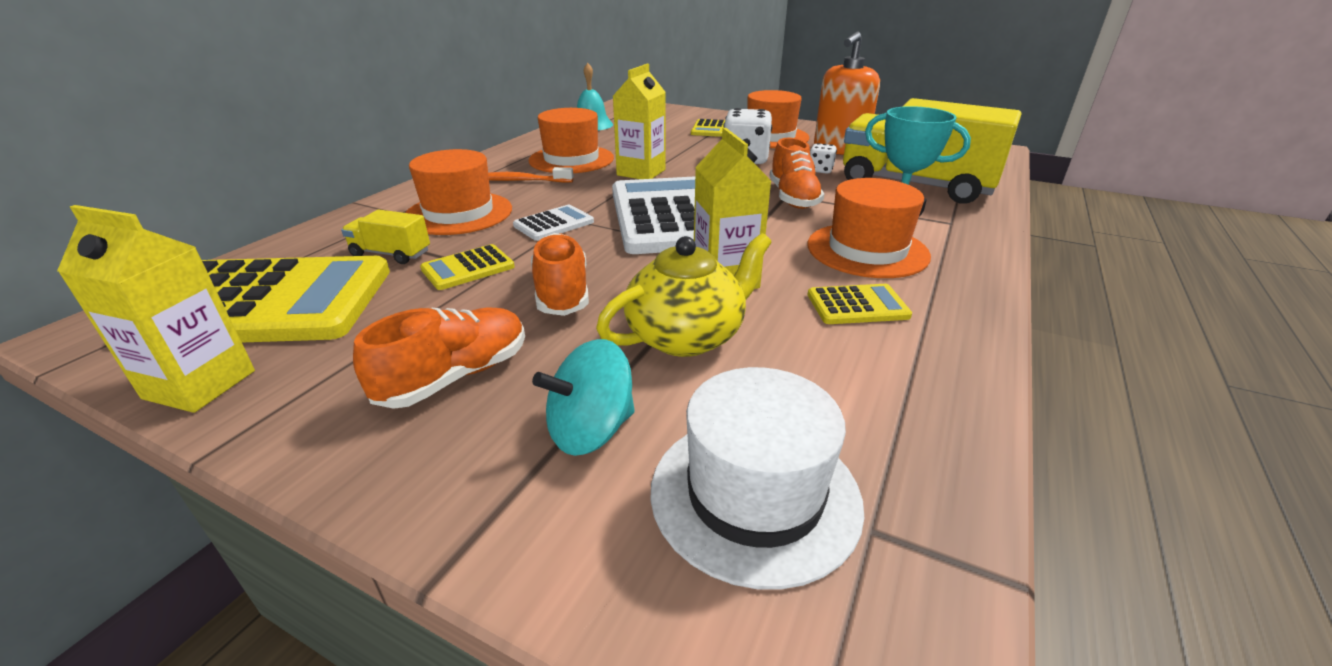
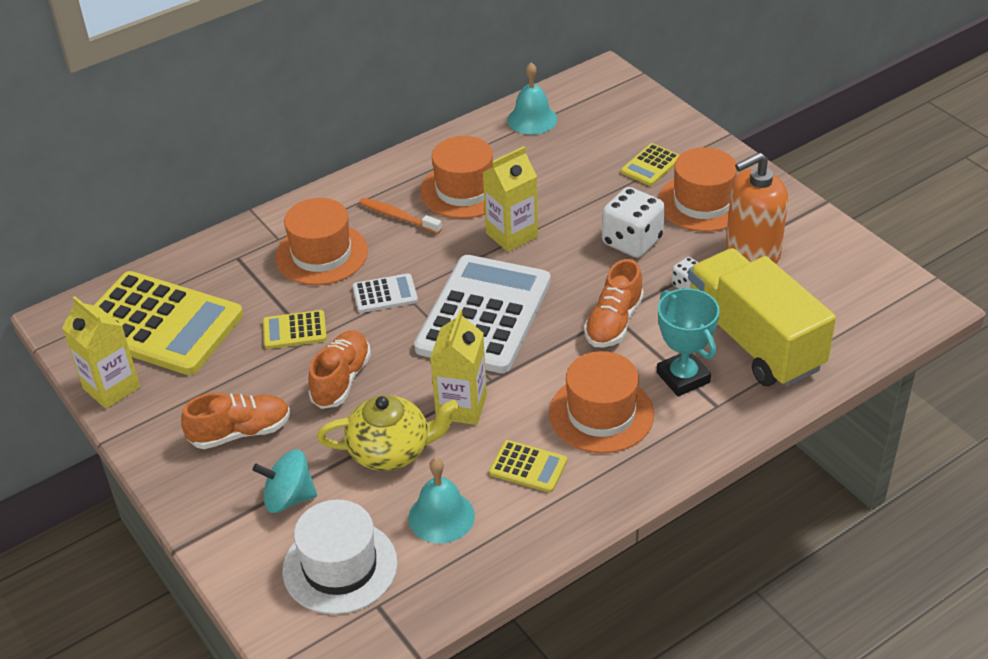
camera: 30 degrees right, 10 degrees up
yellow truck [341,209,430,264] -> none
none -> turquoise bell [409,458,475,544]

